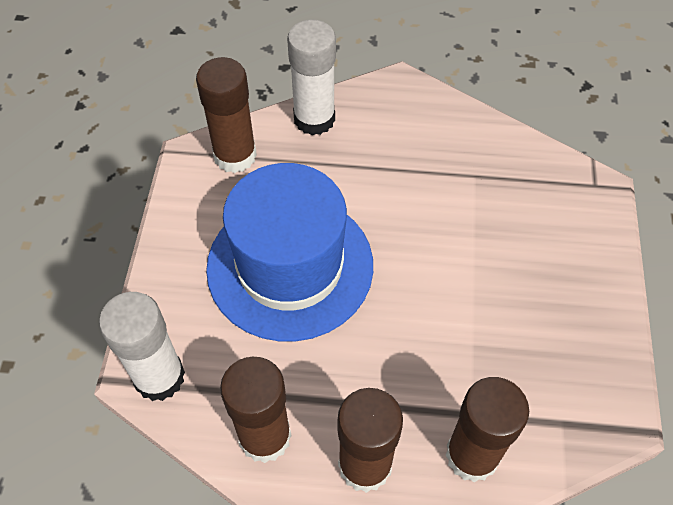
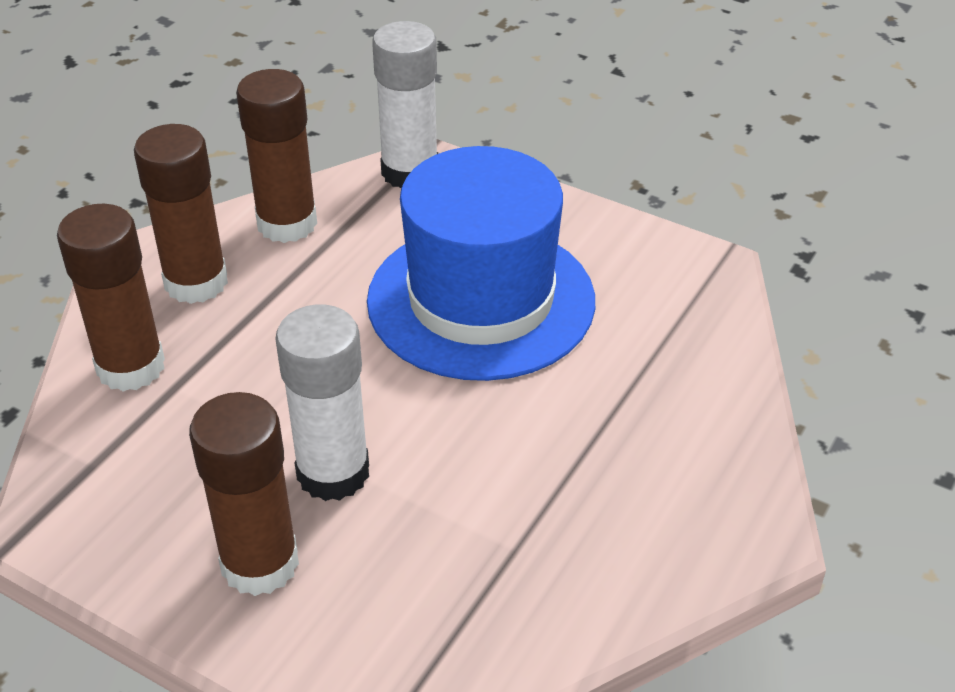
camera: 115 degrees right, 15 degrees down
brown glue stick [196,57,257,173] -> brown glue stick moved to [189,392,299,596]
white glue stick [287,19,336,135] -> white glue stick moved to [275,305,369,501]

